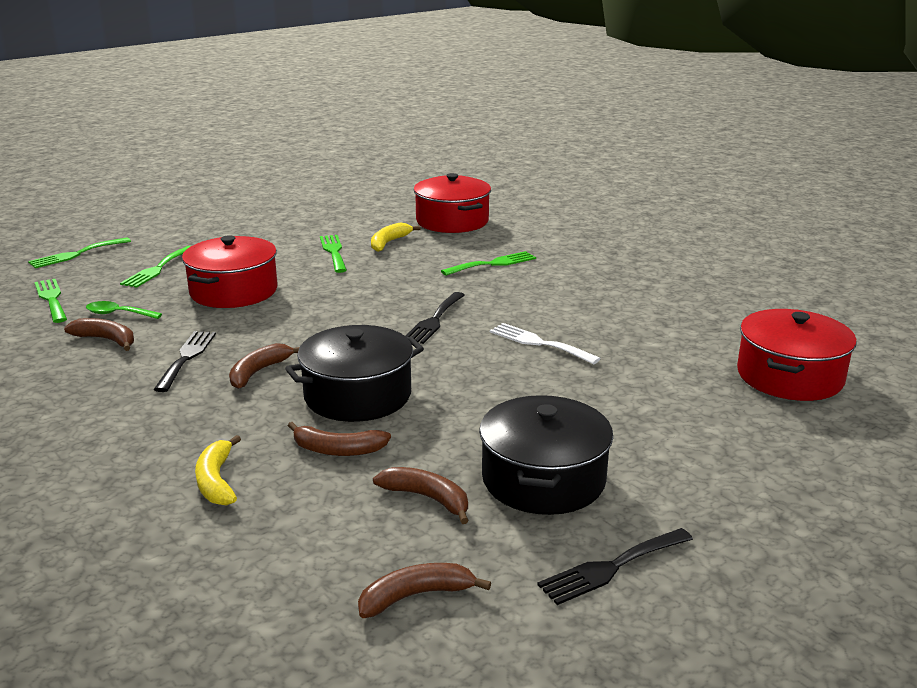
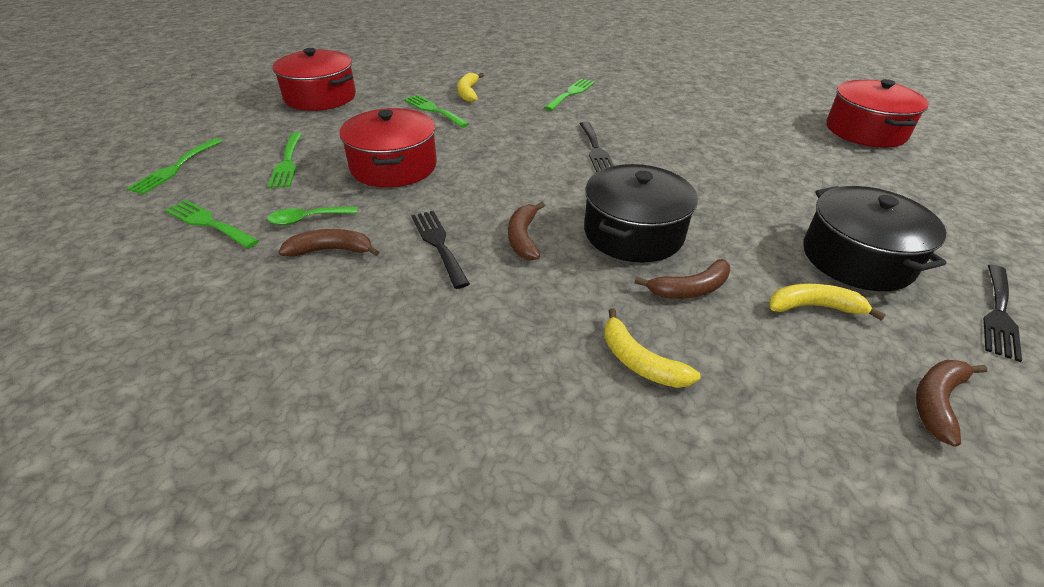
camera: 30 degrees left, 15 degrees up
brown banana [373,467,469,524] -> yellow banana [769,284,886,321]
red pot [414,173,491,233] -> red pot moved to [273,48,356,111]
white fork [490,323,601,364] -> none

